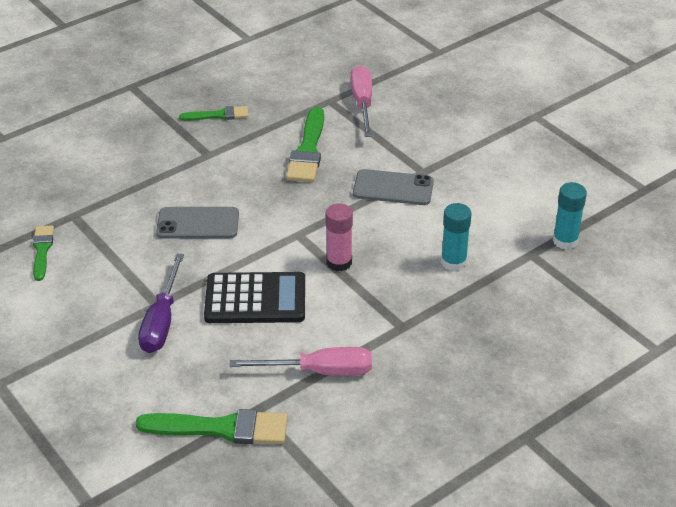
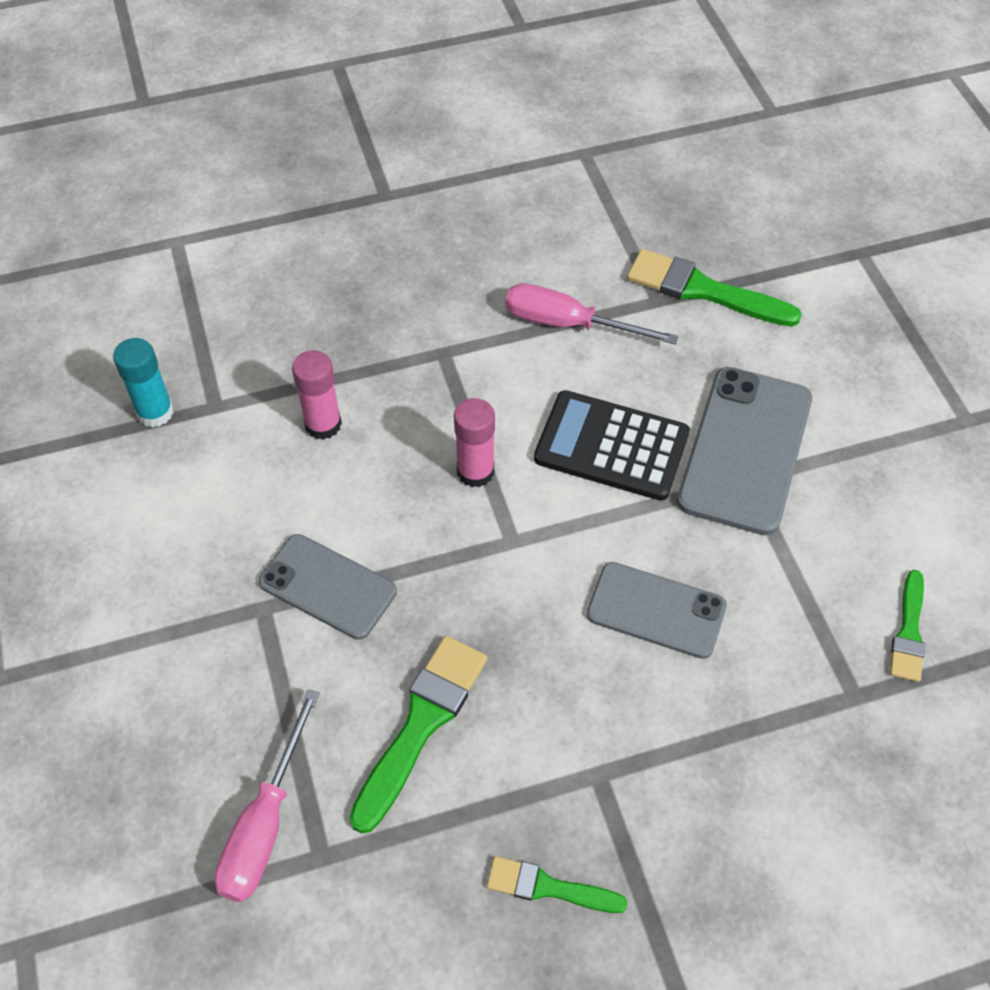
camera: 160 degrees left, 15 degrees up
purple screwdriver [138,253,184,353] -> grey phone [677,367,812,535]
turquoise glue stick [441,203,472,271] -> pink glue stick [292,350,342,440]

